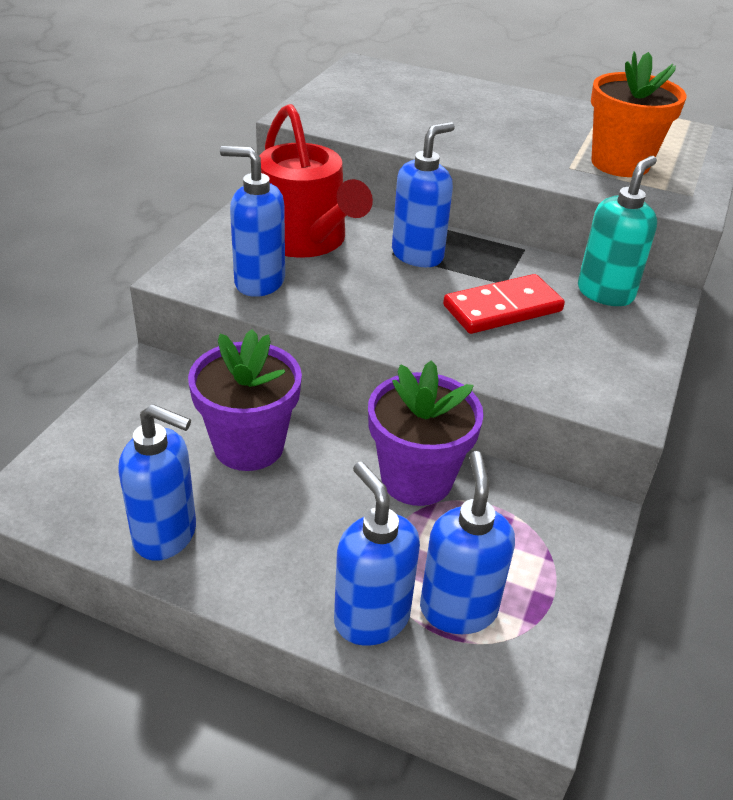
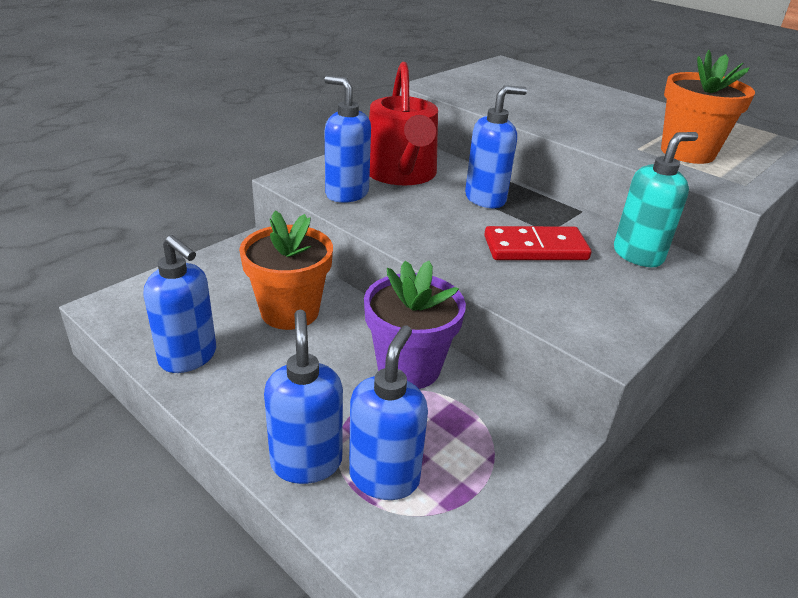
camera: 20 degrees right, 5 degrees down
purple flower pot [188,329,302,471] -> orange flower pot [239,210,333,330]

